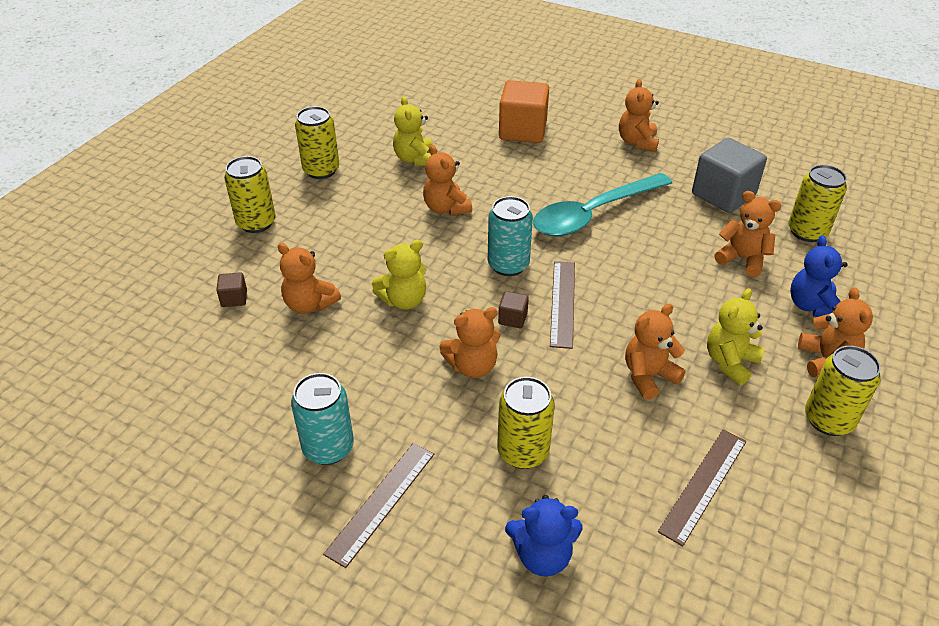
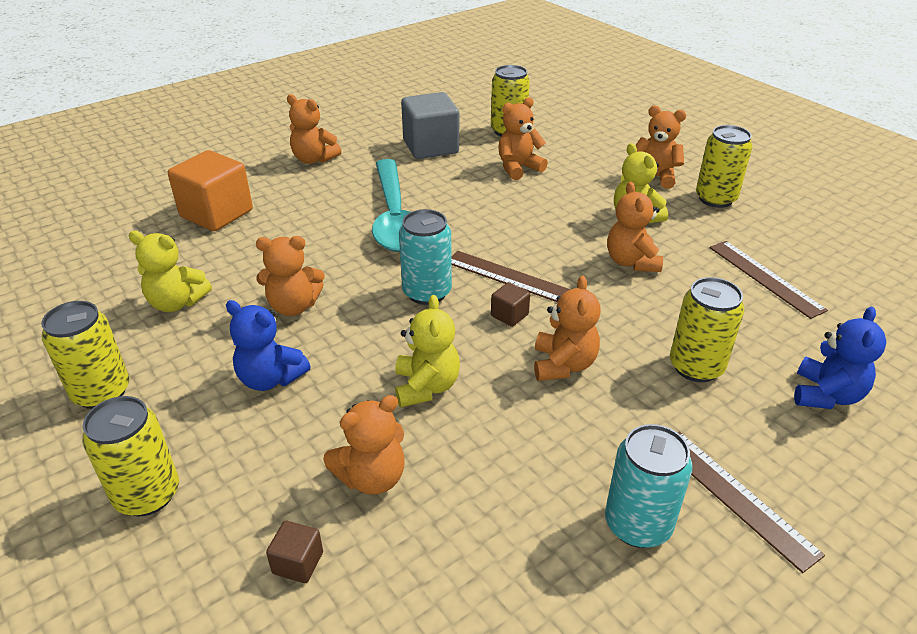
camera: 65 degrees left, 5 degrees down
blue teddy bear [790,235,847,317] -> blue teddy bear moved to [226,300,311,391]

